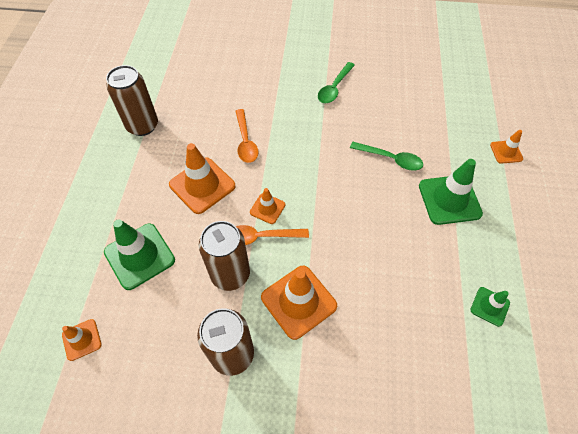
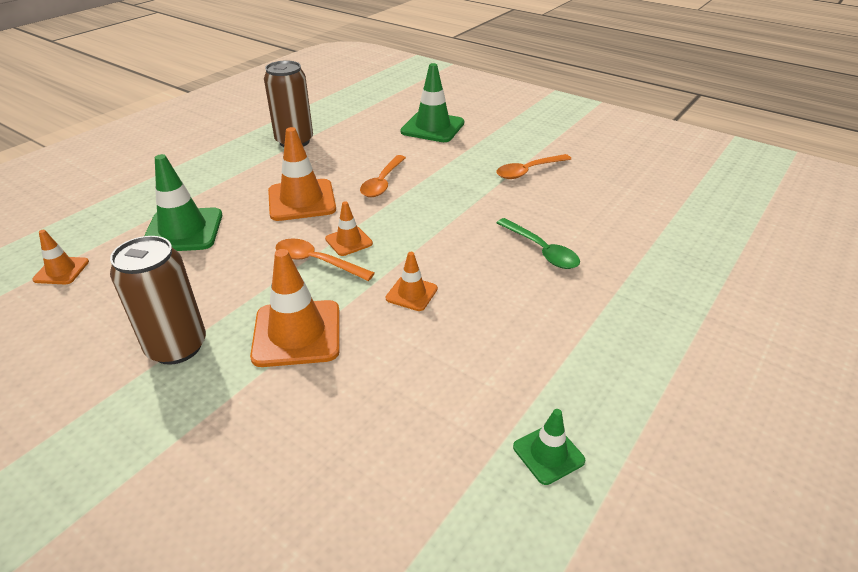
camera: 30 degrees right, 20 degrees down
brown can [199,221,250,291] -> none
green spoon [318,62,355,103] -> orange spoon [497,154,571,179]
green traffic cone [419,159,483,225] -> green traffic cone moved to [401,63,464,142]
orange traffic cone [490,130,523,164] -> orange traffic cone moved to [386,252,438,311]

